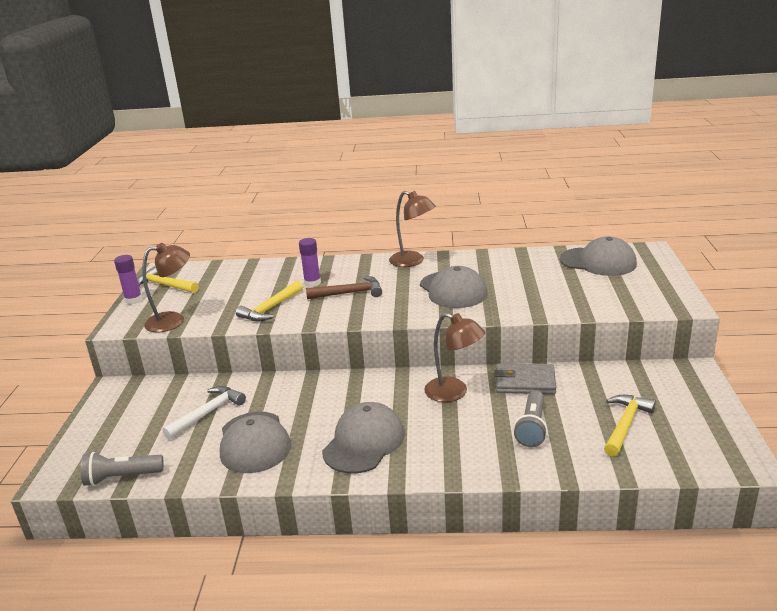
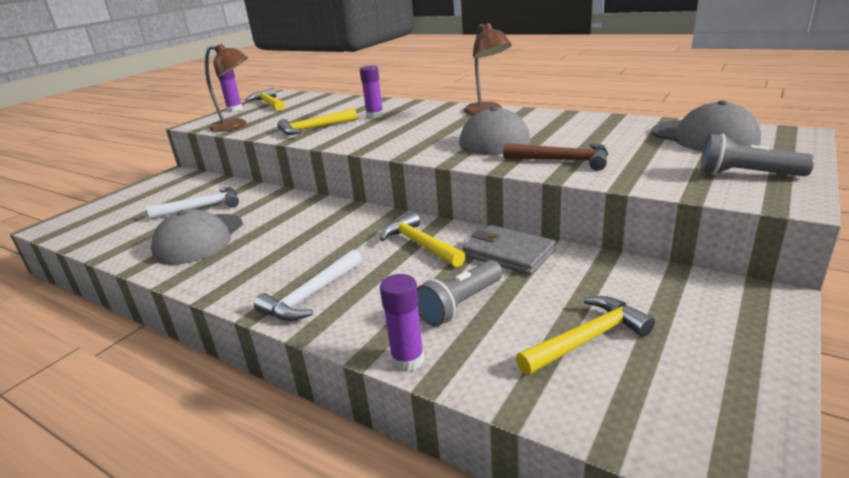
camera: 30 degrees right, 0 degrees up
grey flashlight [81,452,164,486] -> grey flashlight moved to [701,134,815,176]
brown hammer [306,276,382,299] -> brown hammer moved to [503,143,608,171]
grey cap [322,402,405,473] -> none
brown lamp [424,313,485,402] -> yellow hammer [380,212,466,267]
none -> white hammer [254,249,362,321]
none -> purple glue stick [380,274,424,372]

